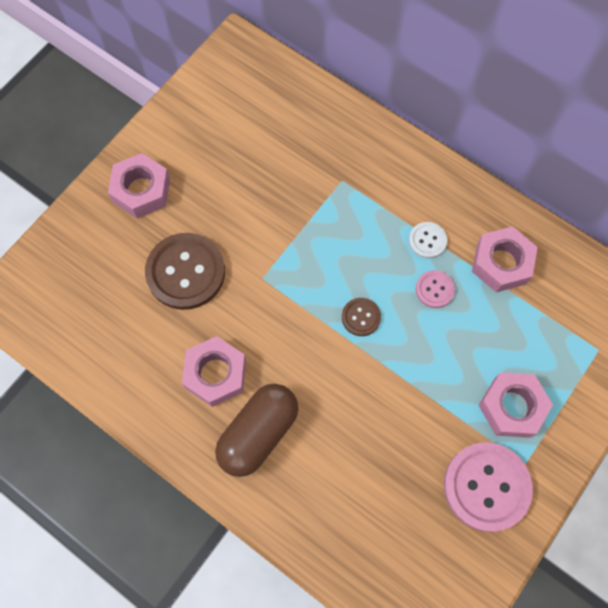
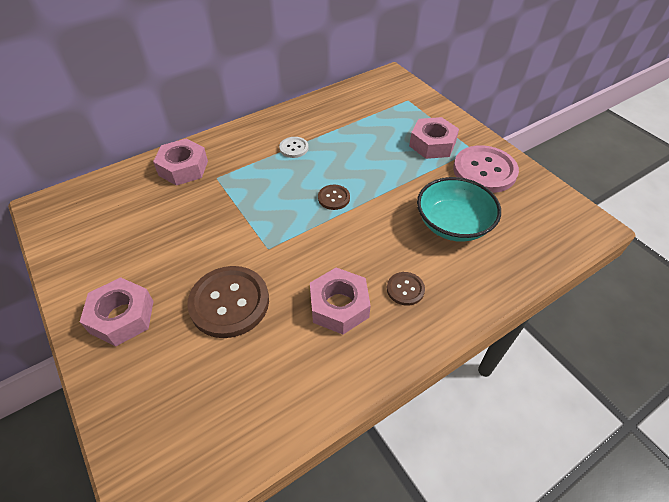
camera: 70 degrees left, 20 degrees down
brown capsule [215,384,298,477] -> brown button [387,272,425,306]
pink button [416,270,455,308] -> none
pink nut [472,226,538,293] -> pink nut moved to [153,139,208,186]
none -> turquoise bowl [417,177,501,242]

